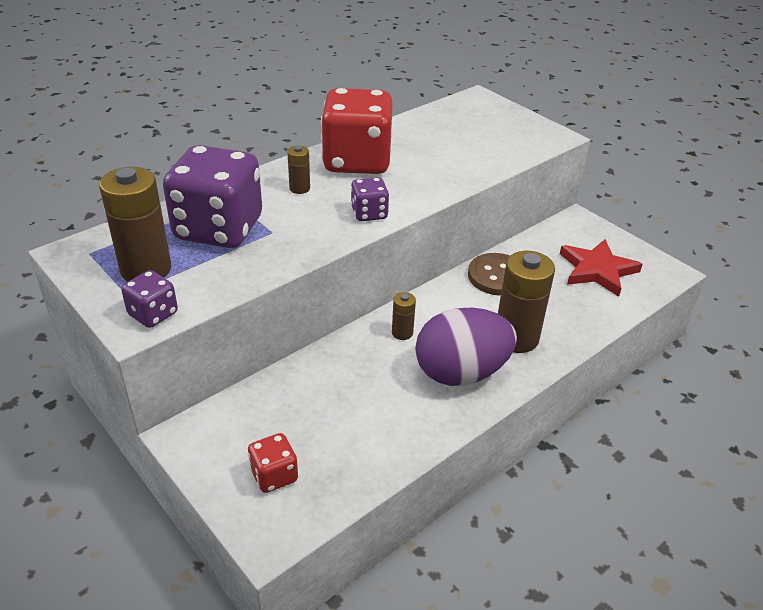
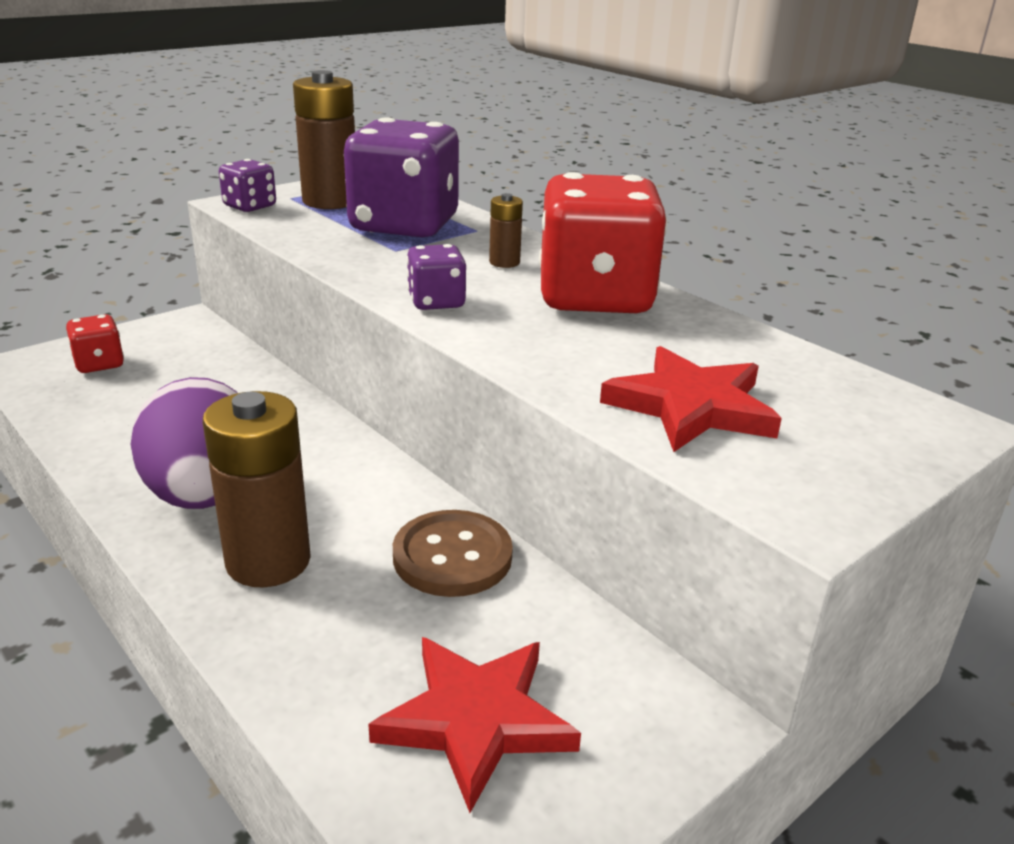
camera: 90 degrees right, 10 degrees down
brown battery [392,292,416,340] -> none
none -> red star [600,346,782,452]

